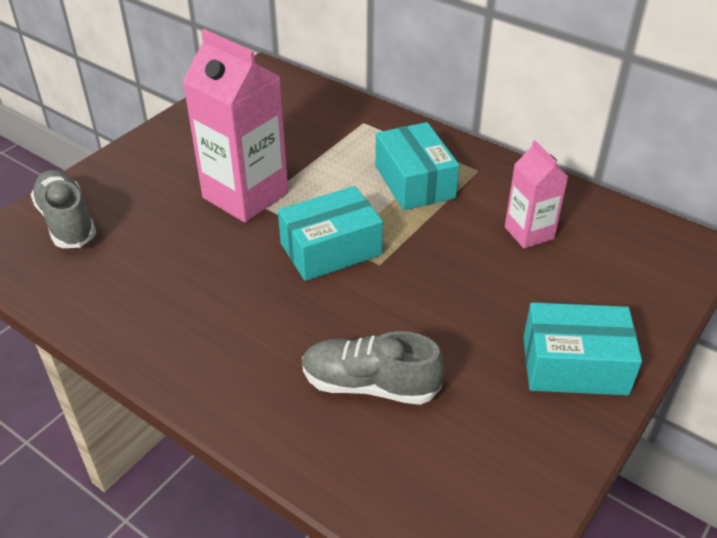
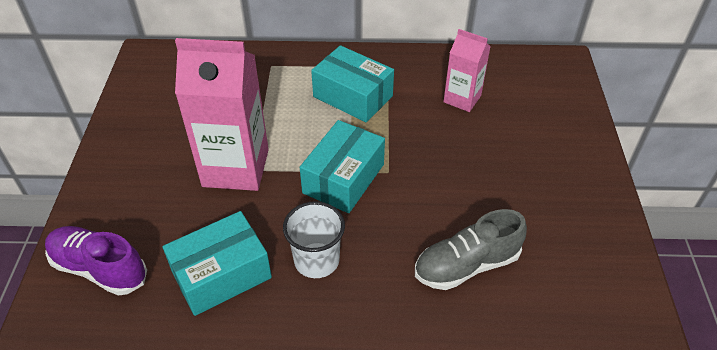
camera: 35 degrees left, 5 degrees up
grey shoe [30,170,96,248] -> purple shoe [45,226,147,296]
turquoise box [523,302,642,396] -> turquoise box moved to [162,211,272,316]
none -> white cup [283,201,345,278]

